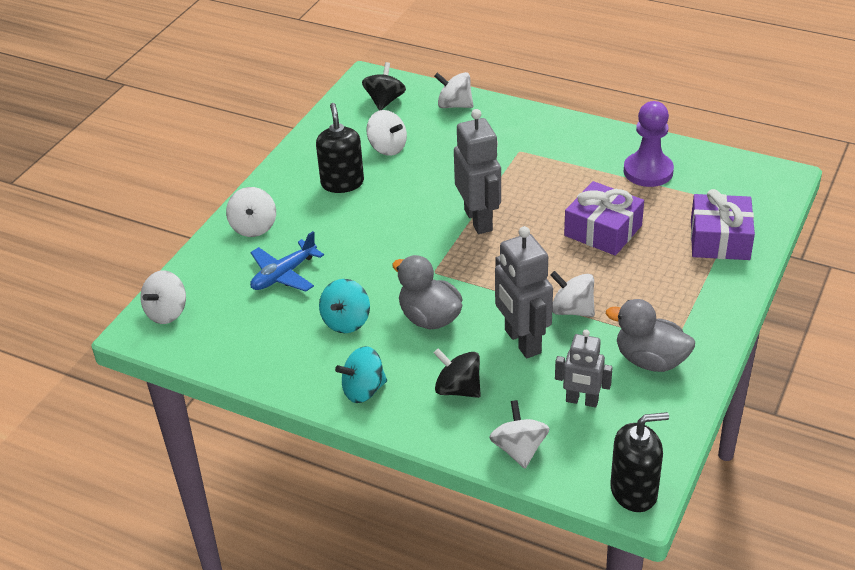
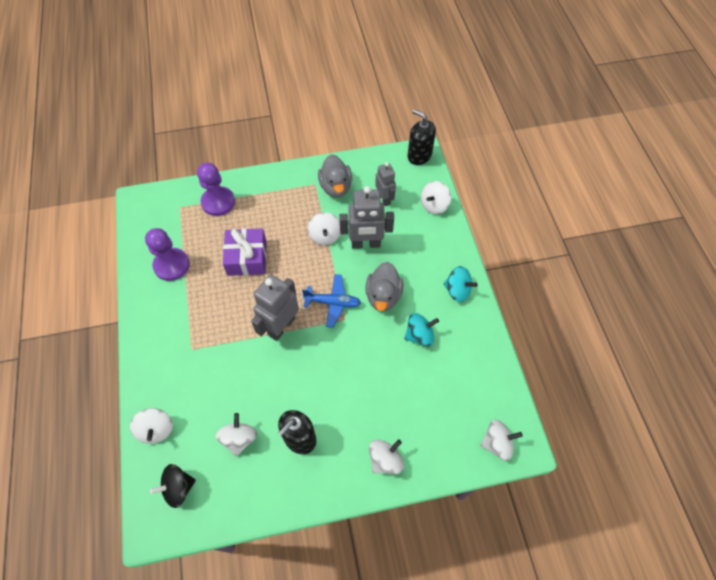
camera: 130 degrees left, 20 degrees up
blue plane [250,231,324,292] -> blue plane moved to [302,274,361,328]
black spinning top [434,348,481,398] -> none
grey robot [495,226,553,358] -> grey robot turned 60 degrees clockwise [339,186,394,249]
purple gift [691,189,755,260] -> purple pawn [197,163,235,216]

